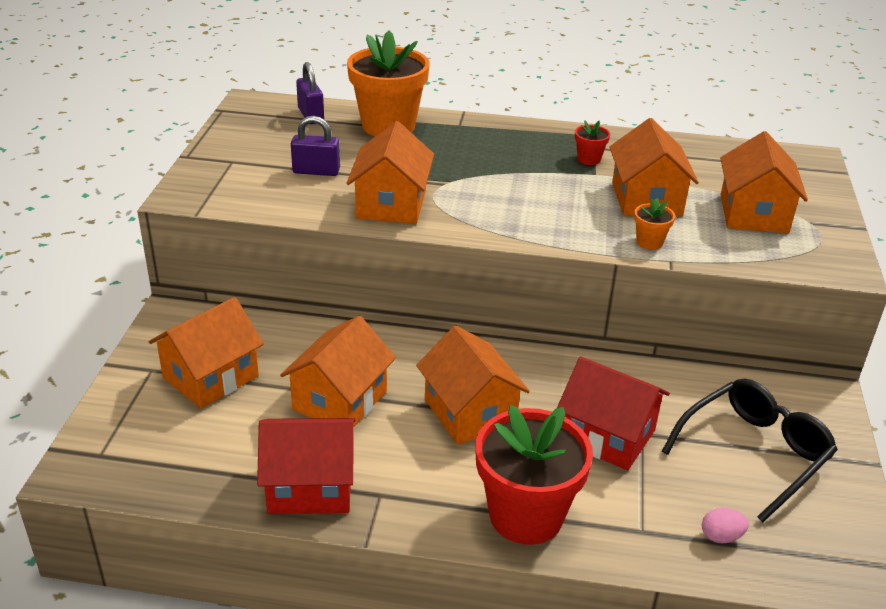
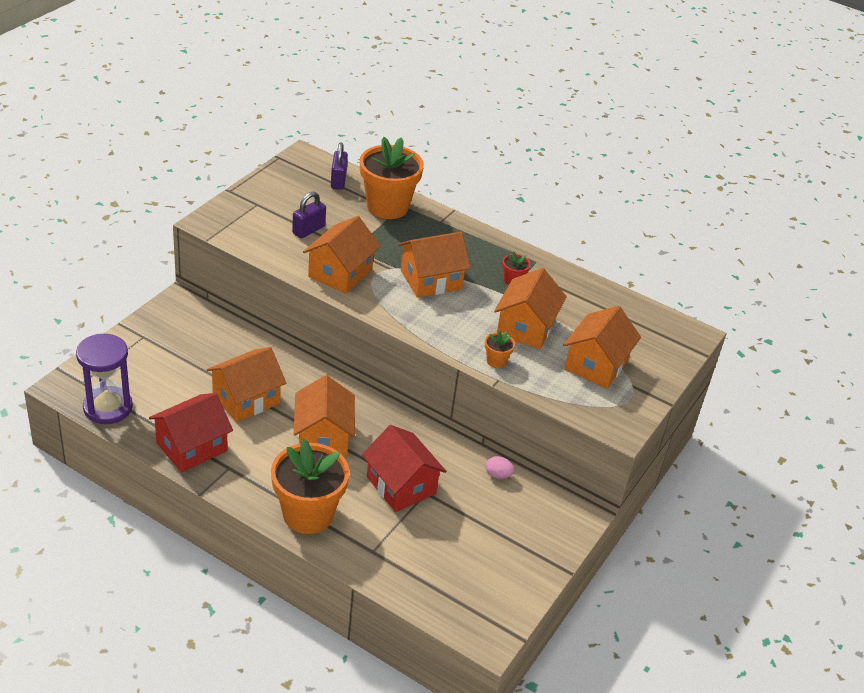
camera: 20 degrees right, 5 degrees up
orange house [149,297,264,408] -> orange house moved to [398,232,471,298]
red house [257,418,355,514] -> red house turned 60 degrees counterclockwise [149,393,233,472]
purple padlock [291,116,340,176] -> purple padlock turned 75 degrees counterclockwise [292,192,326,238]
red flower pot [475,405,593,545] -> orange flower pot [271,439,350,534]
black glasses [662,379,838,522] -> none
pink egg [702,508,749,543] -> pink egg moved to [485,456,514,479]
none -> purple hourglass [76,334,133,424]

